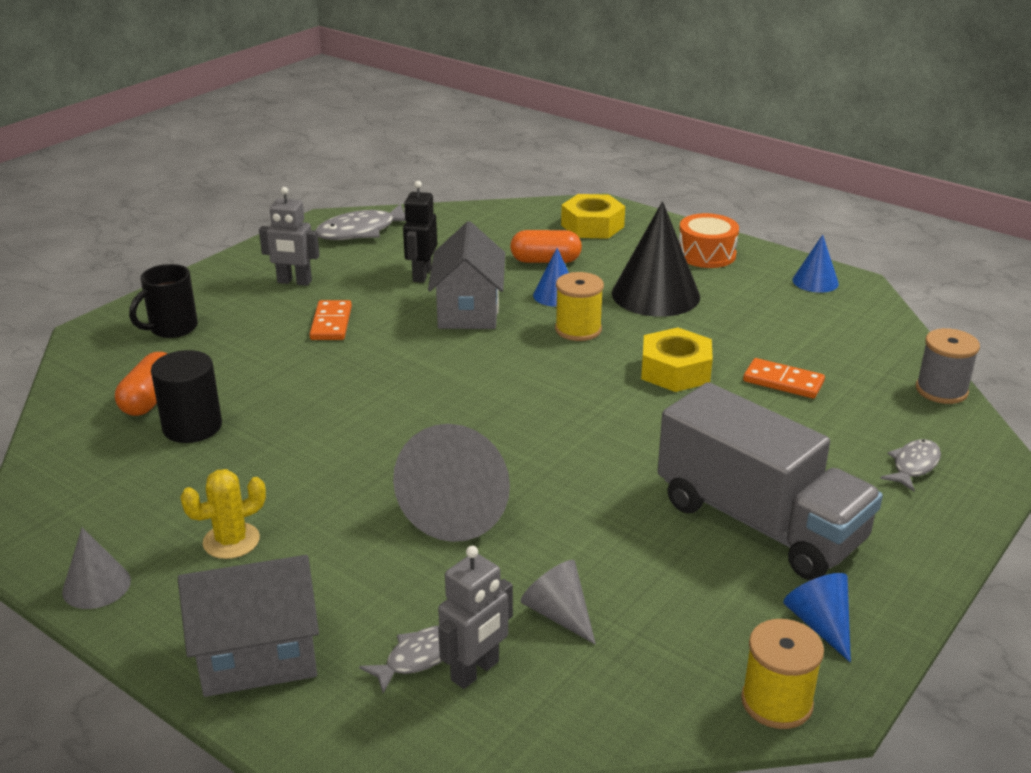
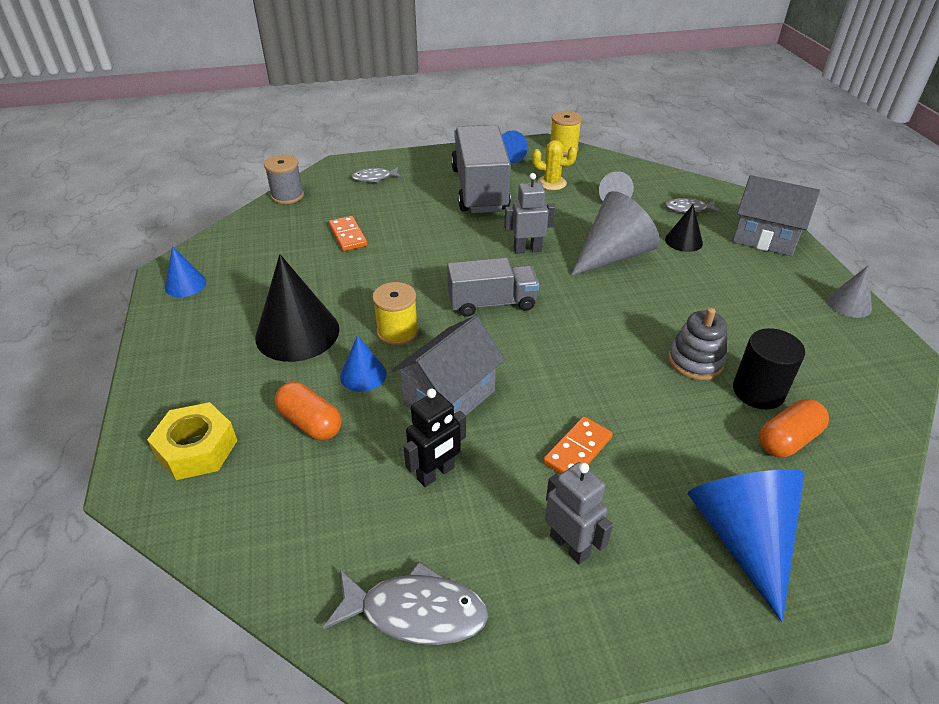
camera: 140 degrees left, 10 degrees up
black mug [129,264,198,338] -> blue cone [687,469,805,622]
yellow cactus [180,469,266,559] -> yellow cactus moved to [532,140,577,190]
grey robot [438,546,513,689] -> grey robot moved to [504,173,555,254]
yellow nut [641,327,713,392] -> none
orange drum [679,213,739,268] -> none
none -> grey truck [447,258,539,317]
none -> black cone [665,204,703,252]
none -> grey stacking toy [668,308,727,380]

